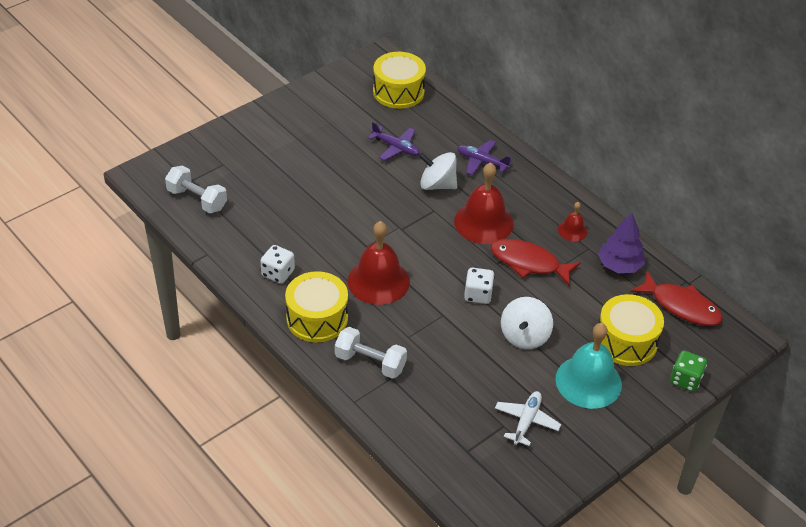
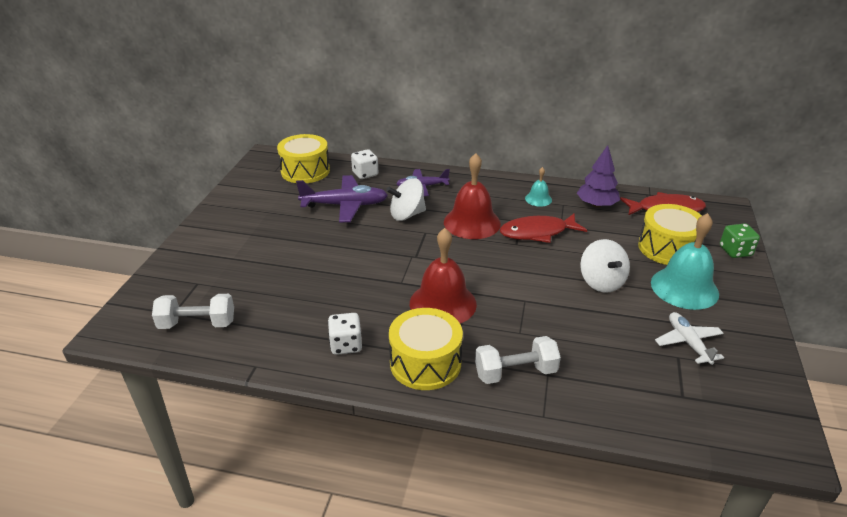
camera: 35 degrees left, 10 degrees down
purple plane [368,122,420,161] -> purple plane [296,175,388,222], size x1.58
white dice [464,268,495,304] -> white dice moved to [351,149,378,179]
red bell [558,202,588,241] -> turquoise bell [525,167,552,207]

